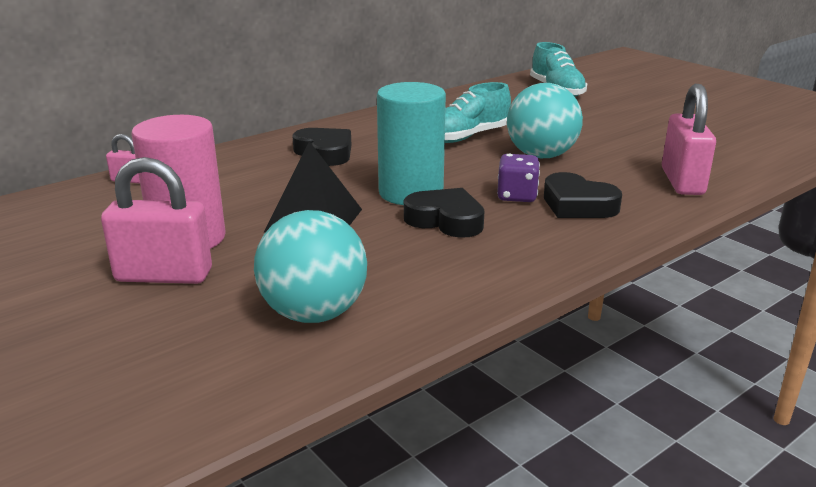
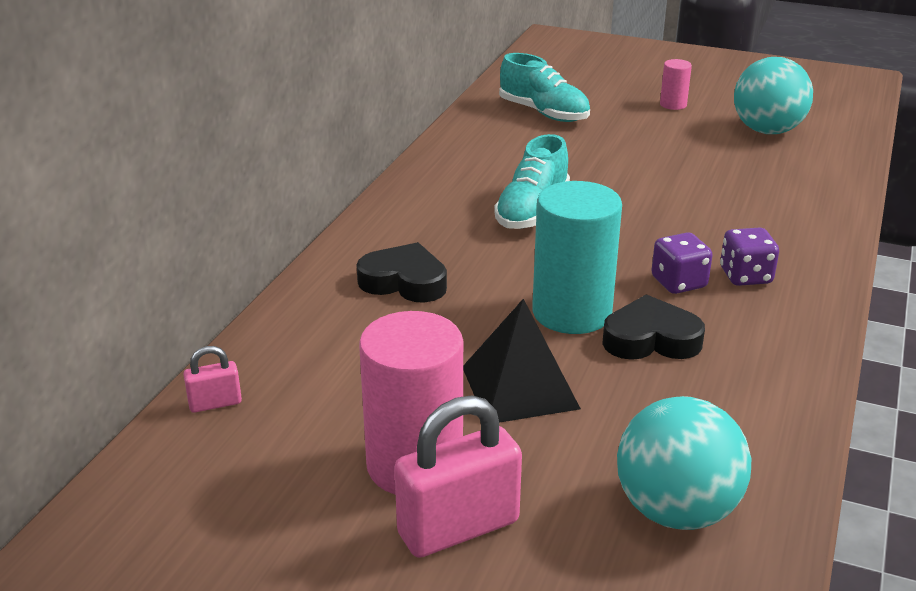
camera: 30 degrees left, 5 degrees up
turquoise ball [507,83,583,158] -> turquoise ball moved to [734,57,813,134]
black heart [544,172,622,218] -> purple dice [720,228,779,286]
pink padlock [662,84,716,195] -> none
none -> pink cylinder [660,59,692,110]

